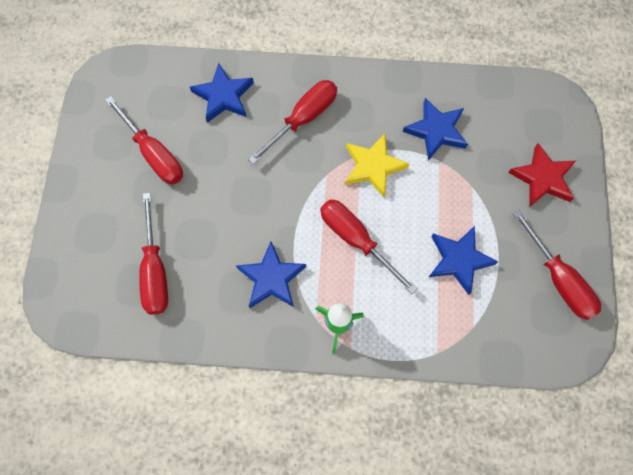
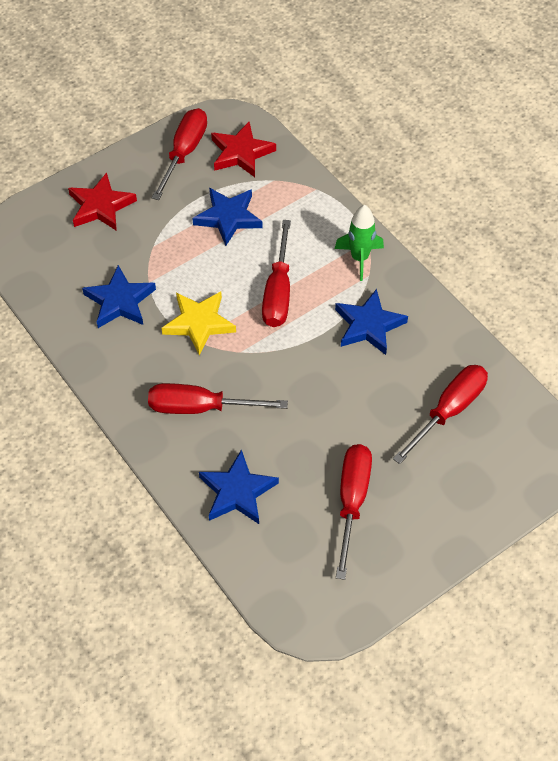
camera: 130 degrees left, 15 degrees down
none -> red star [211,122,276,177]

